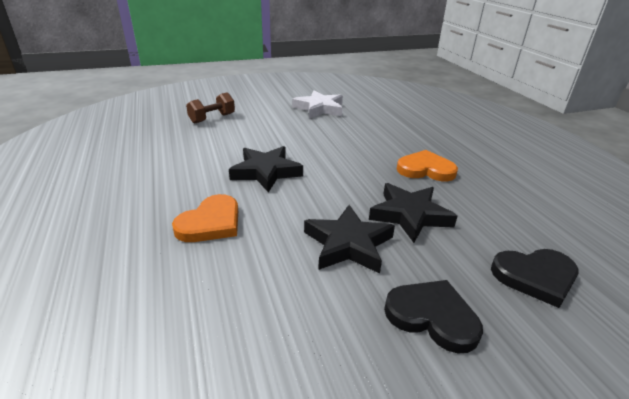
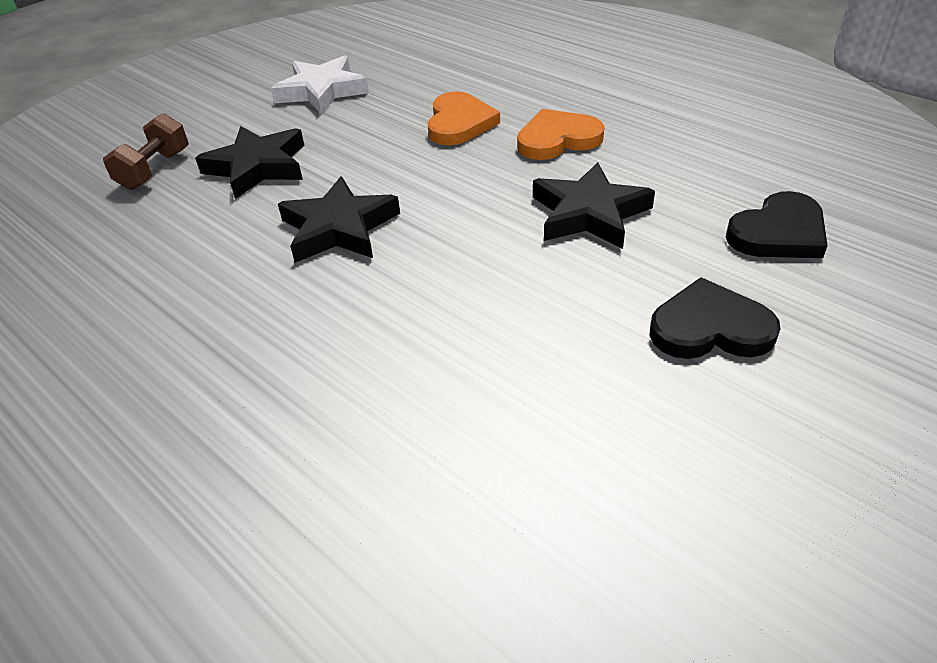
camera: 25 degrees left, 10 degrees up
orange heart [172,194,238,242] -> orange heart moved to [428,91,500,145]
black star [304,205,395,274] -> black star moved to [195,126,305,199]

